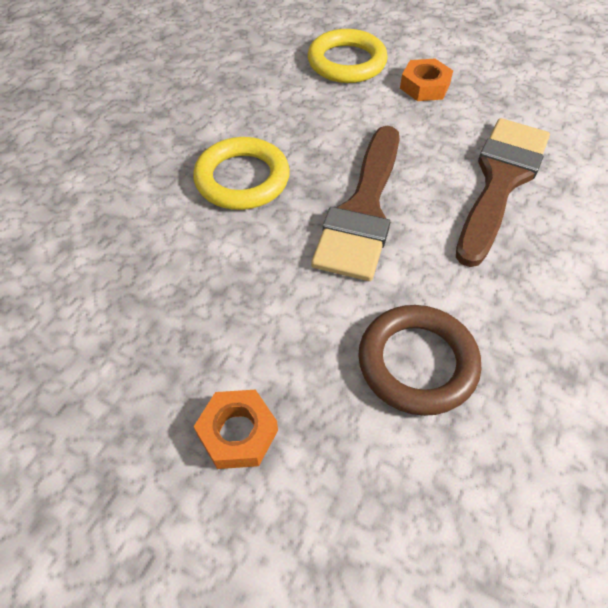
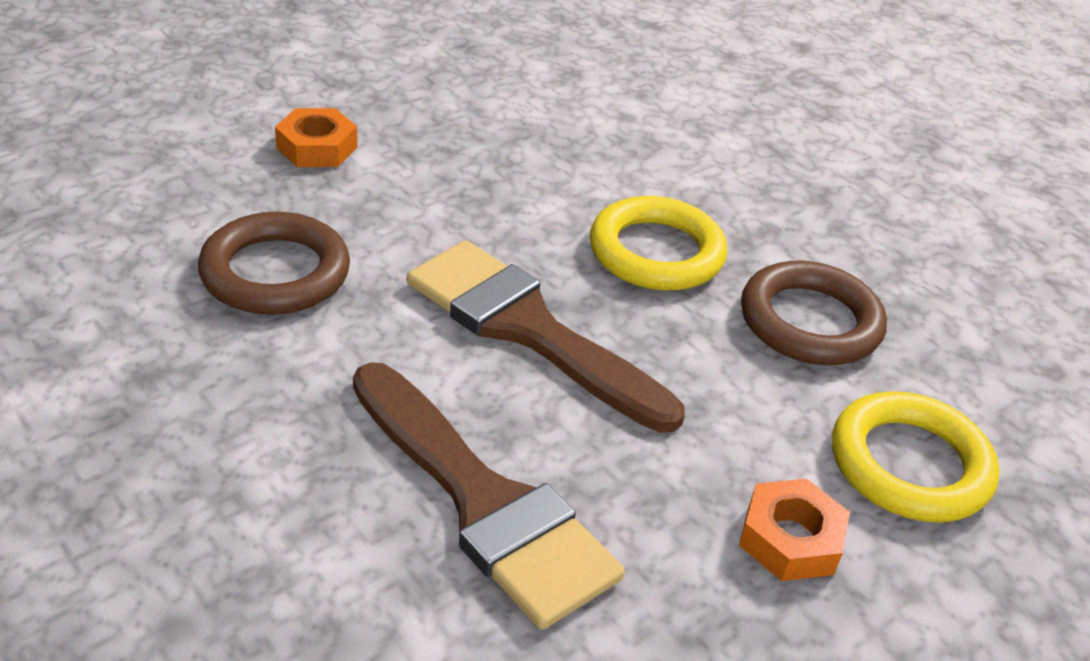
camera: 110 degrees right, 15 degrees down
none -> brown ring [741,261,887,365]

